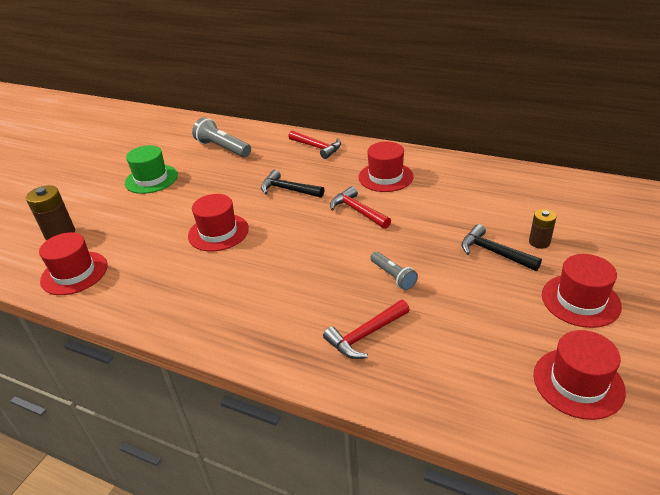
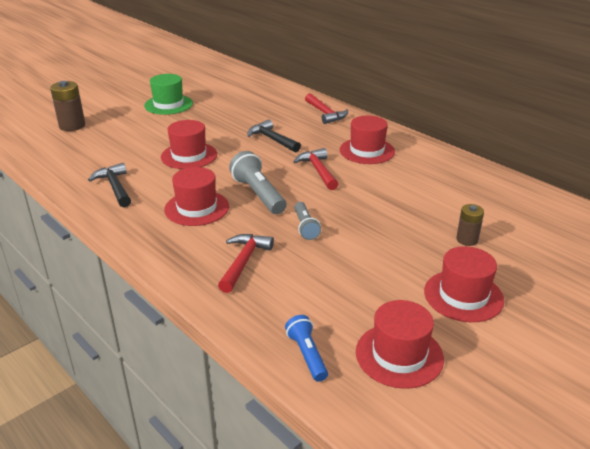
camera: 20 degrees right, 5 degrees down
red hat [39,232,108,295] -> red hat moved to [164,167,229,226]
grey flashlight [192,117,251,157] -> grey flashlight moved to [229,151,286,214]
red hammer [323,300,410,359] -> red hammer turned 120 degrees clockwise [218,234,274,293]
black hammer [461,224,542,271] -> black hammer moved to [88,163,131,207]
none -> blue flashlight [285,315,328,382]

